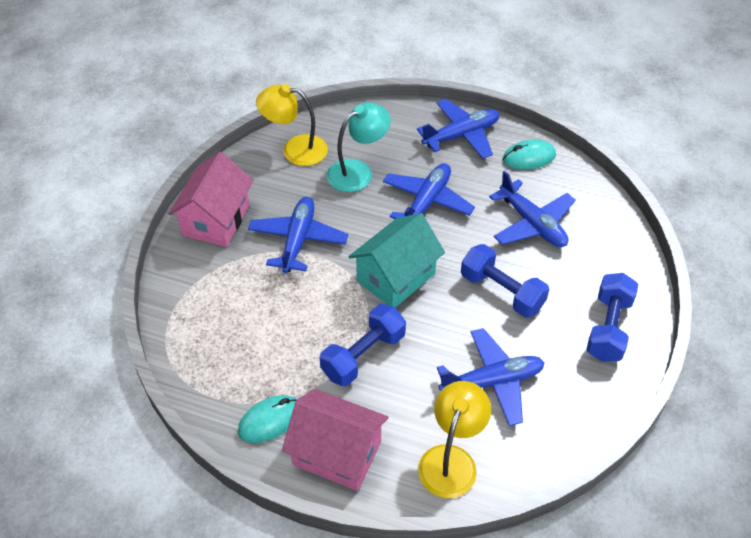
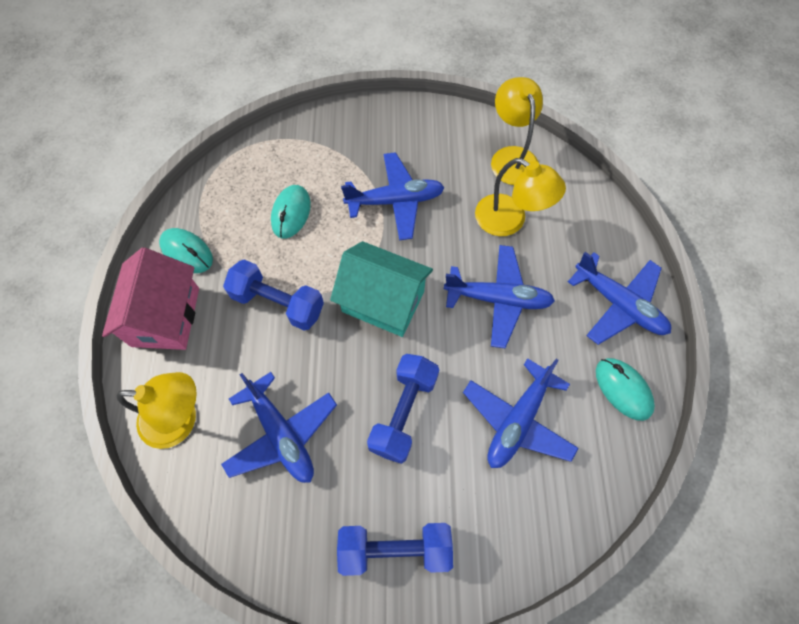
camera: 70 degrees right, 15 degrees up
pink house [169,152,253,247] -> none
turquoise lamp [327,102,391,192] -> yellow lamp [475,158,566,236]
none -> turquoise mouse [271,185,311,239]

